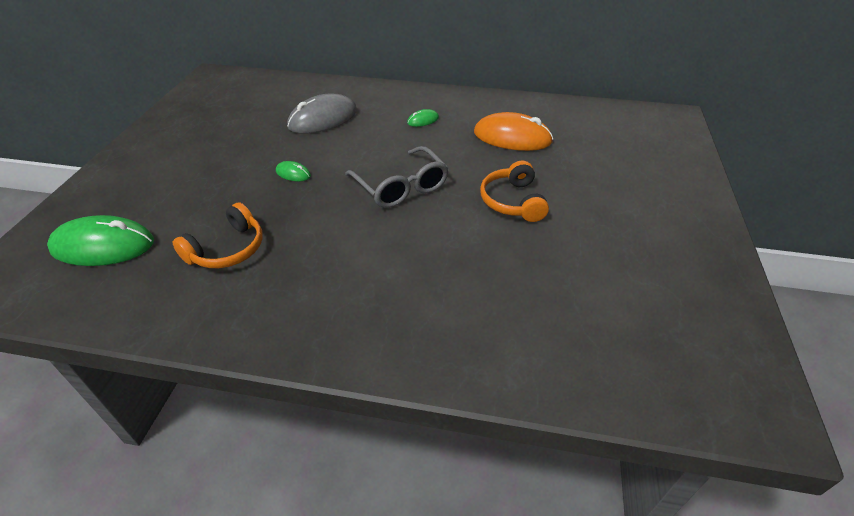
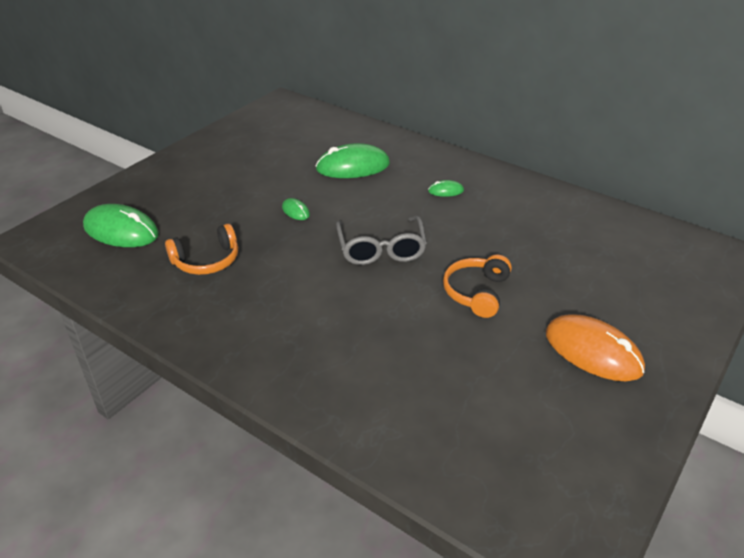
camera: 25 degrees right, 5 degrees down
grey mouse [287,94,357,134] -> green mouse [316,143,390,178]
orange mouse [474,112,553,151] -> orange mouse moved to [546,314,645,381]

